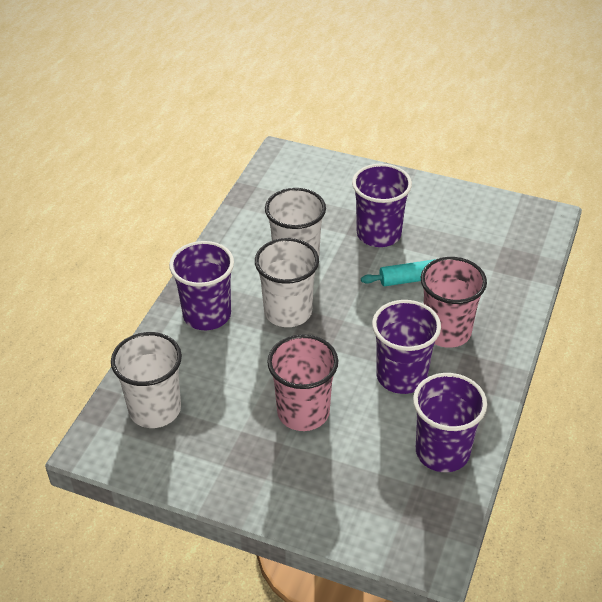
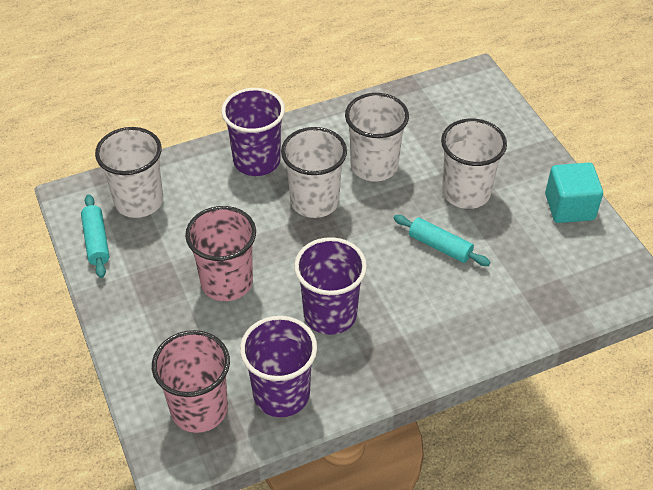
camera: 45 degrees right, 5 degrees up
purple cup [352,164,412,247] -> white cup [441,119,507,209]
pink cup [421,257,487,348] -> pink cup moved to [152,330,230,433]
none -> turquoise rolling pin [81,194,109,278]
none -> turquoise cube [545,163,603,223]

